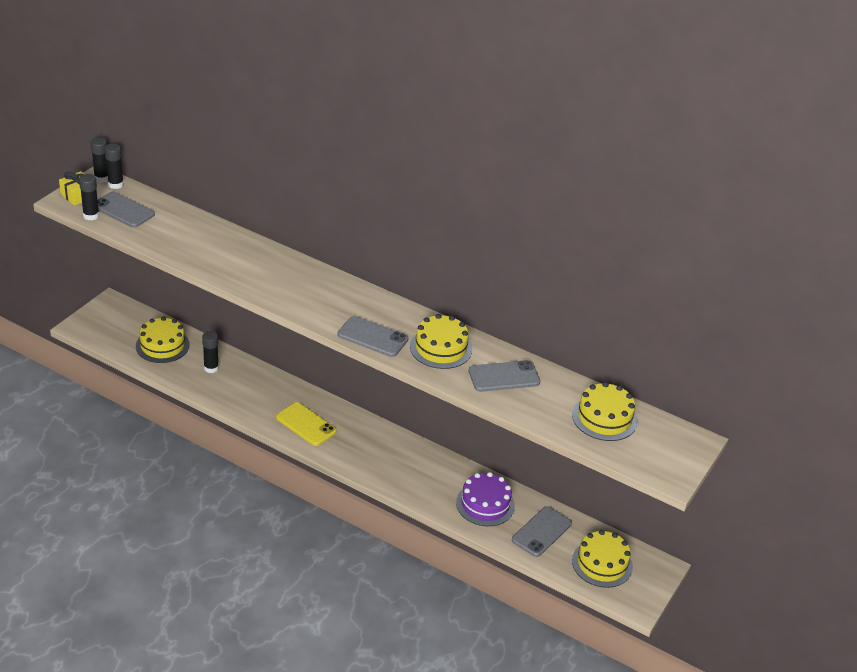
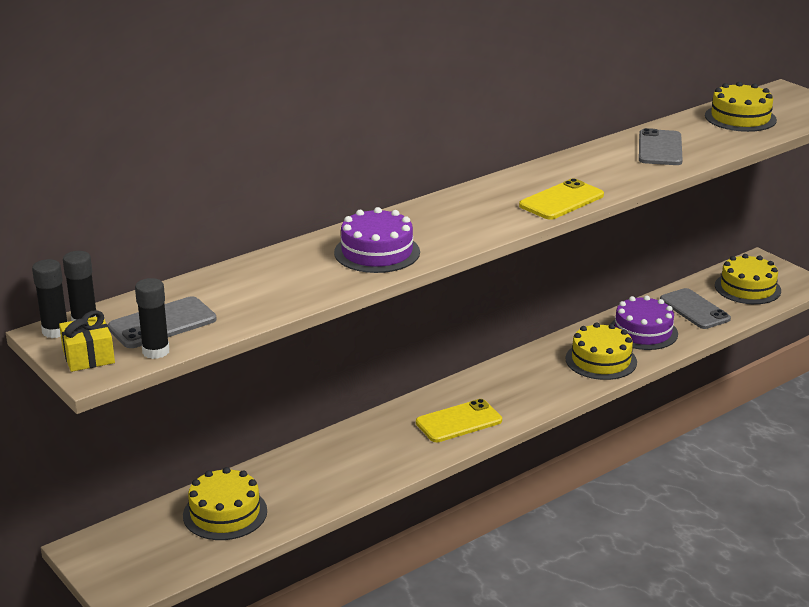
camera: 65 degrees left, 10 degrees down
black glue stick [202,331,219,373] -> none
grey phone [337,316,408,357] -> yellow phone [519,179,604,220]
yellow cake [410,314,472,369] -> yellow cake moved to [566,322,637,380]
none -> purple cake [334,207,420,273]

